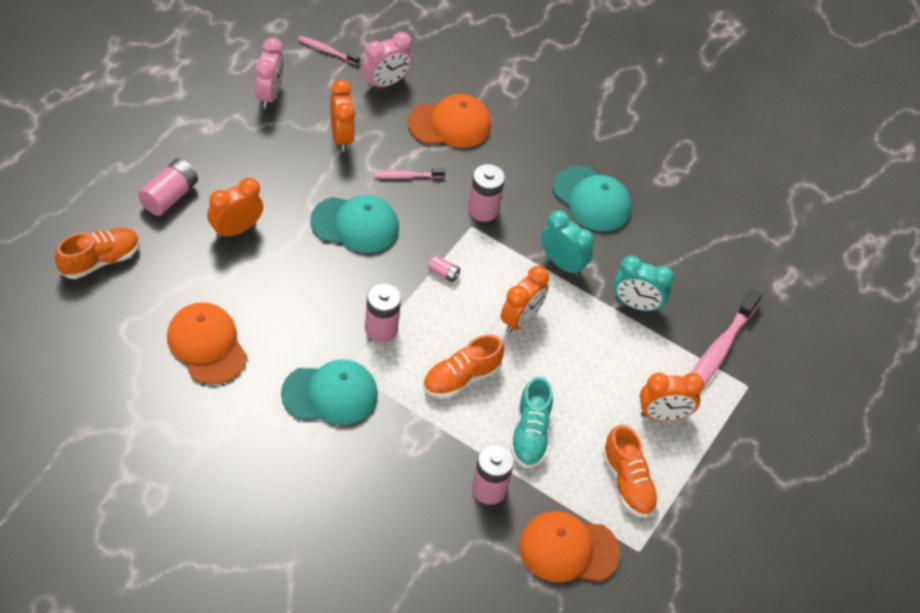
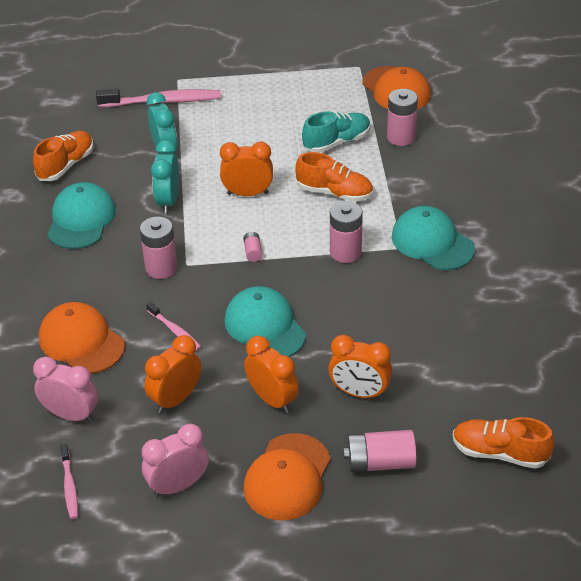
camera: 120 degrees left, 10 degrees down
orange cap [167,302,247,385] -> orange cap moved to [244,433,331,520]
orange shoe [602,425,659,518] -> orange shoe moved to [33,131,94,181]
orange clock [640,373,704,421] -> orange clock moved to [244,336,299,413]

